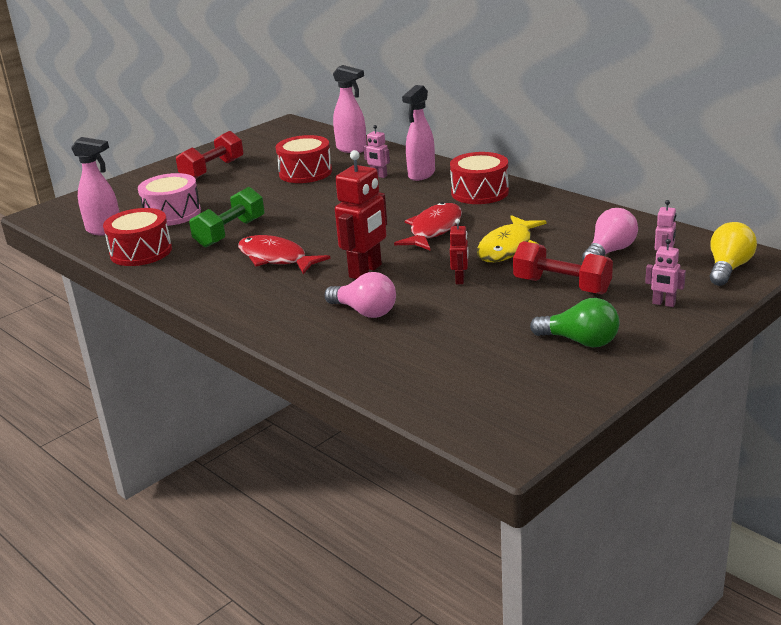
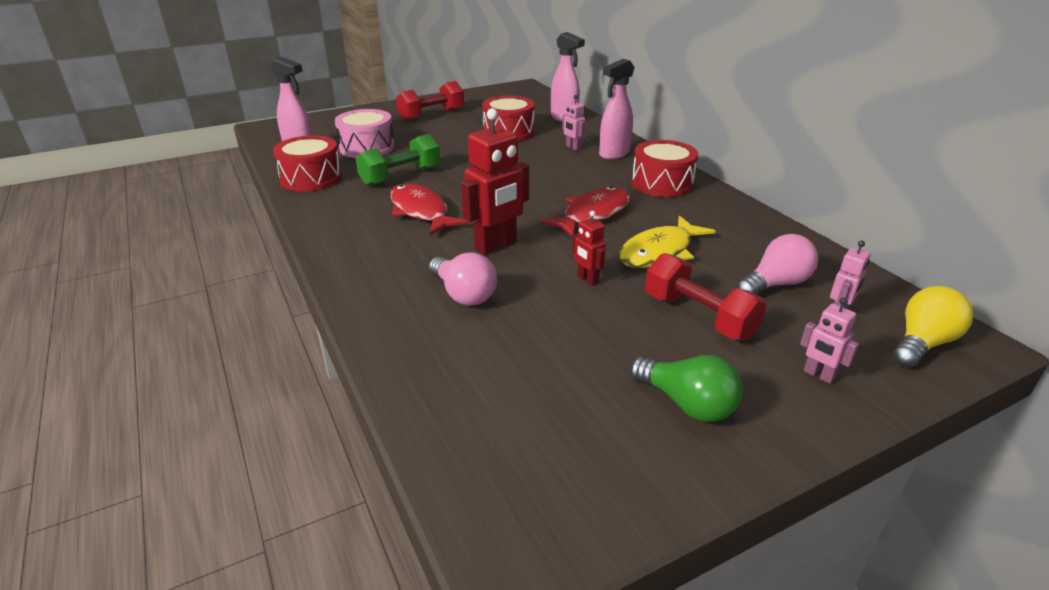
camera: 15 degrees right, 5 degrees up
red robot [450,219,469,284] -> red robot turned 120 degrees clockwise [573,211,606,286]

